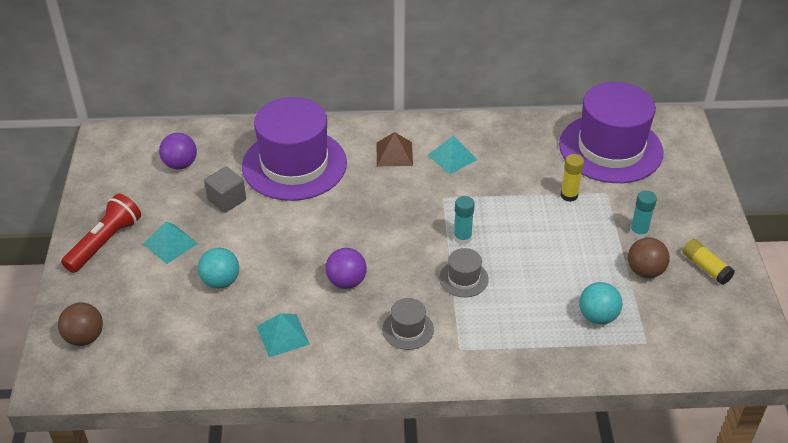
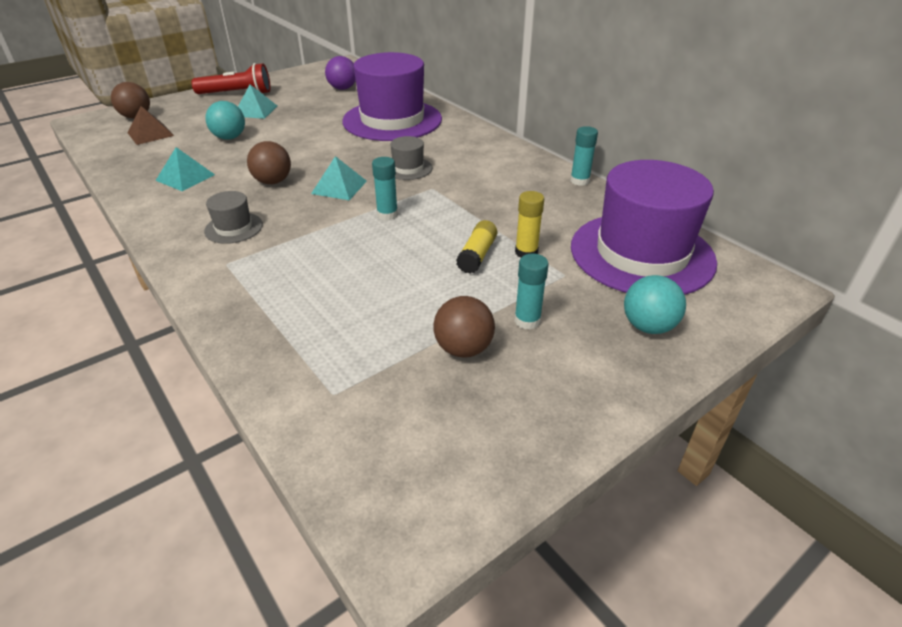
camera: 55 degrees right, 5 degrees down
grey cube [204,167,246,213] -> none
purple ball [325,248,367,289] -> brown ball [247,141,291,184]
brown pyramid [376,132,413,166] -> brown pyramid moved to [127,106,174,145]
turquoise pyramid [428,135,477,174] -> turquoise pyramid moved to [311,156,367,200]
grey hat [439,248,489,297] -> grey hat moved to [390,136,433,180]
turquoise ball [579,282,622,324] -> turquoise ball moved to [624,275,686,334]
yellow glue stick [683,239,735,285] -> yellow glue stick moved to [456,220,497,274]
none -> turquoise glue stick [570,126,598,186]

